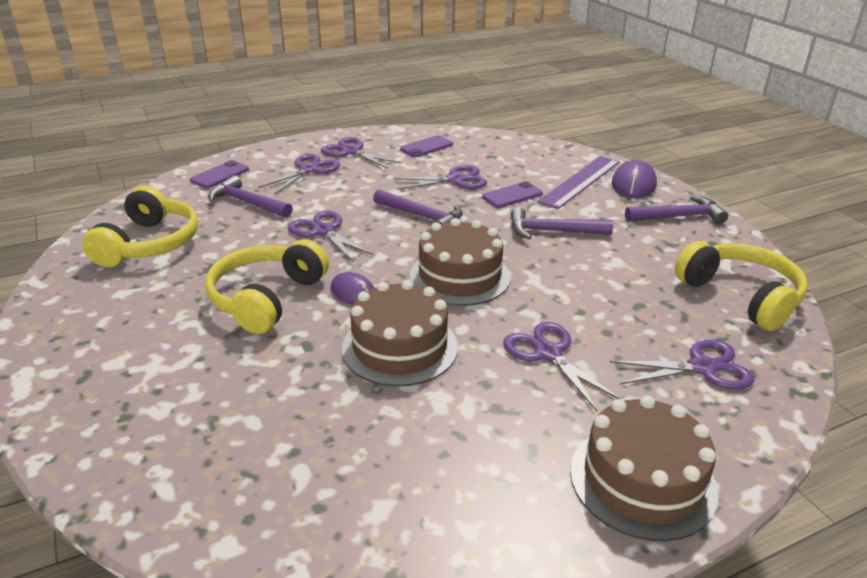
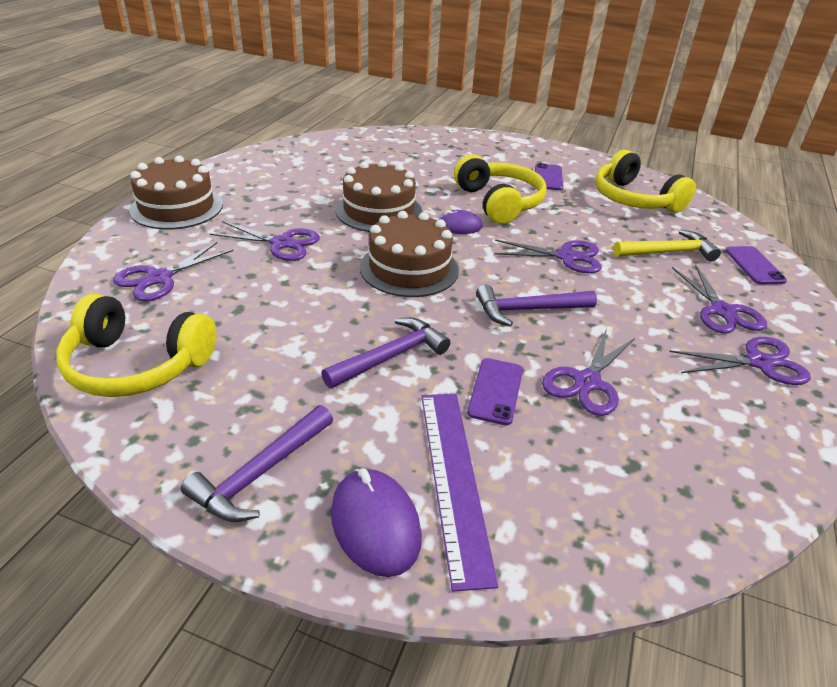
camera: 135 degrees right, 5 degrees up
purple hammer [208,175,292,218] -> yellow hammer [613,230,721,262]
purple phone [400,135,453,157] -> purple phone moved to [535,163,563,190]

